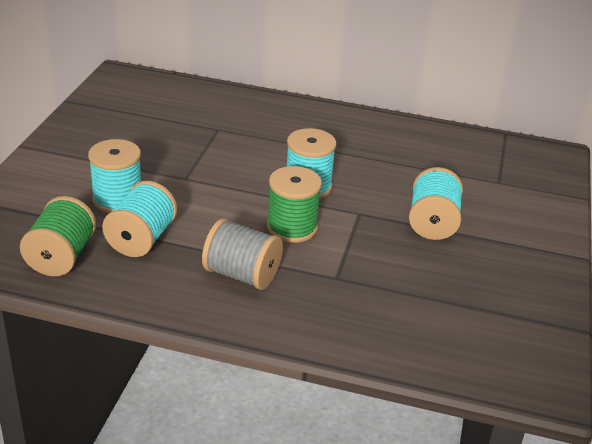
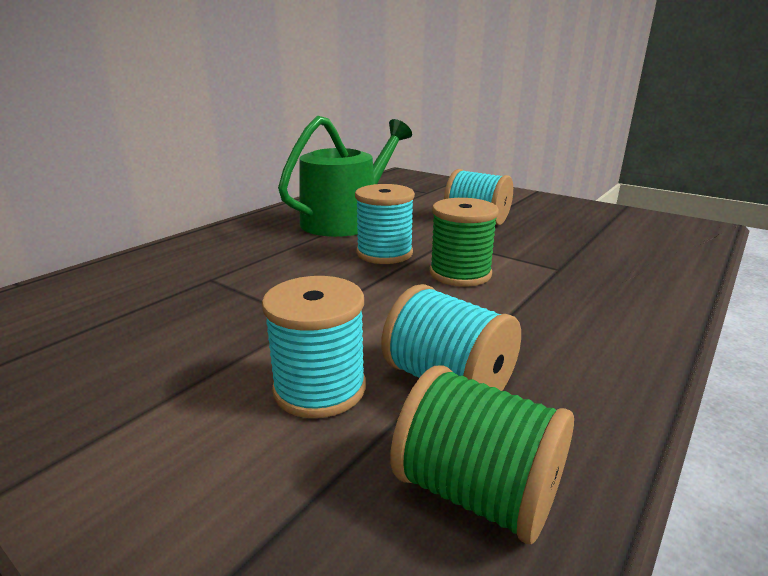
camera: 65 degrees left, 10 degrees down
grey spool [202,218,283,290] -> none
none -> green watering can [278,116,412,237]

